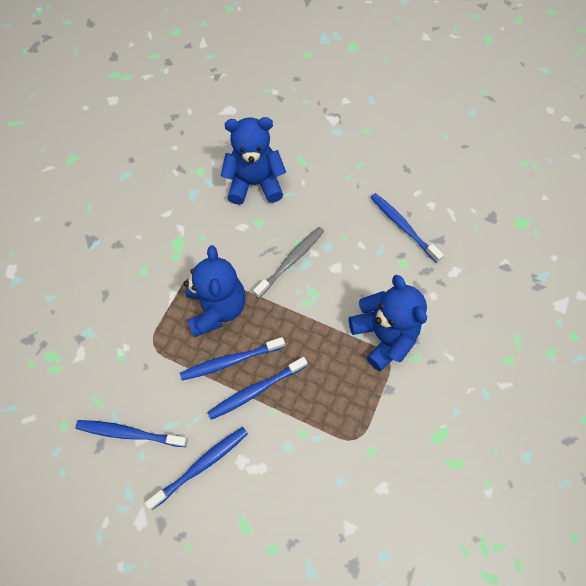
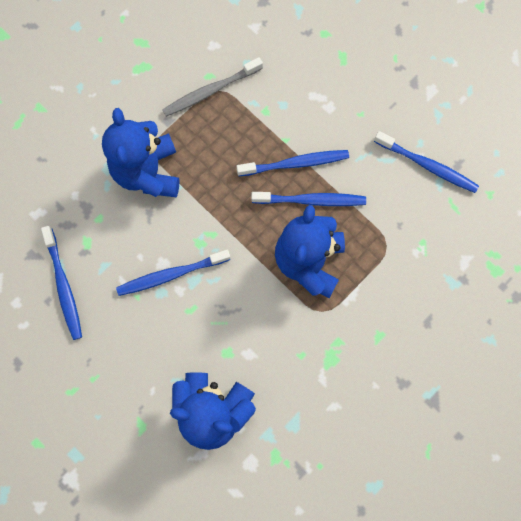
camera: 160 degrees left, 10 degrees up
blue toothbrush [145,427,248,510] -> blue toothbrush moved to [116,250,231,296]
grey toothbrush [253,227,324,298] -> grey toothbrush moved to [162,57,263,117]

